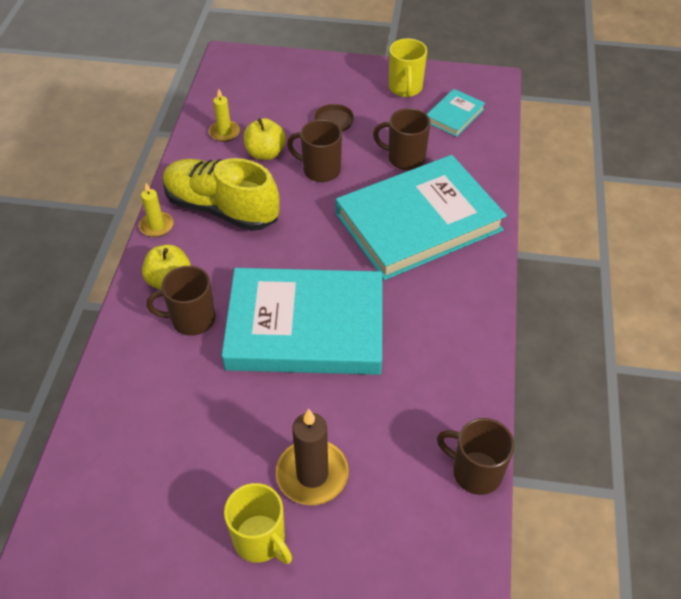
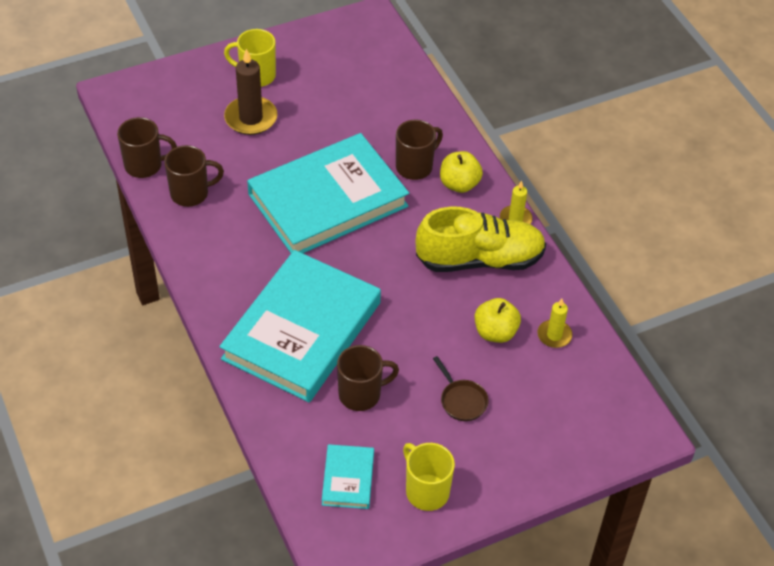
camera: 145 degrees right, 0 degrees up
brown mug [287,120,342,182] -> brown mug moved to [164,145,224,207]

